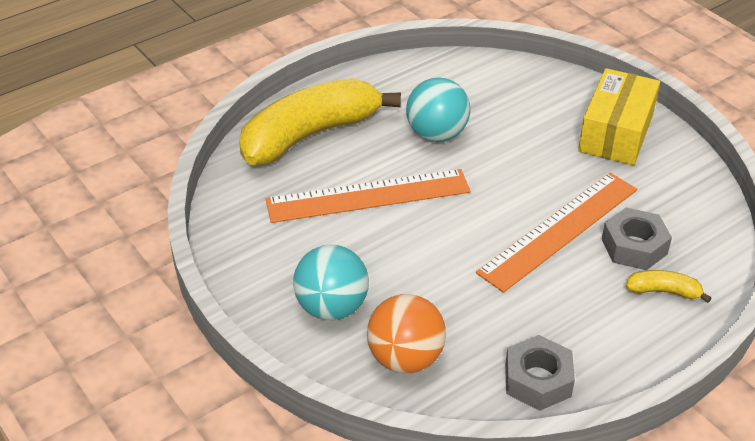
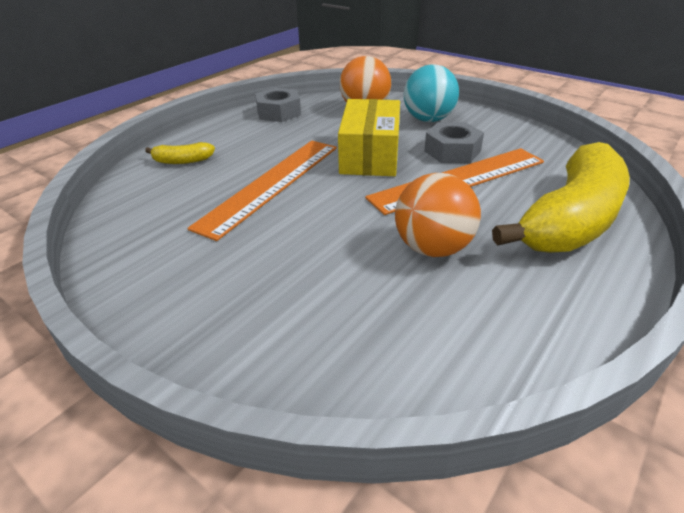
camera: 165 degrees right, 5 degrees down
turquoise ball [406,78,470,142] -> orange ball [395,173,481,257]
yellow box [578,68,660,166] -> yellow box moved to [338,99,400,176]
grey nut [602,207,672,270] -> grey nut moved to [424,122,484,163]

